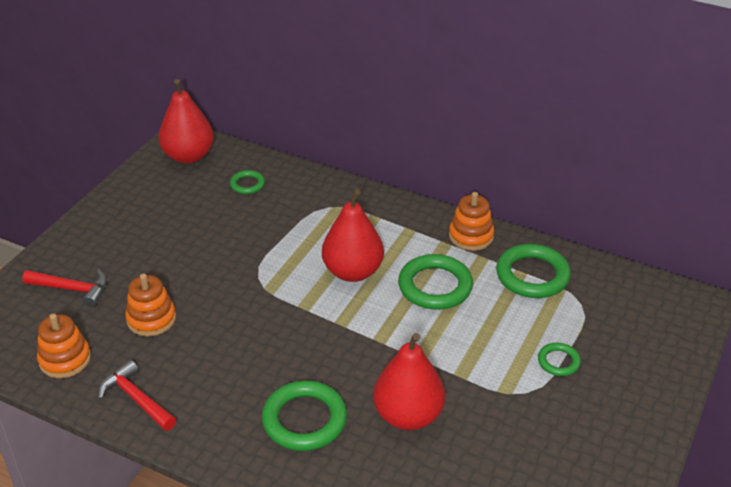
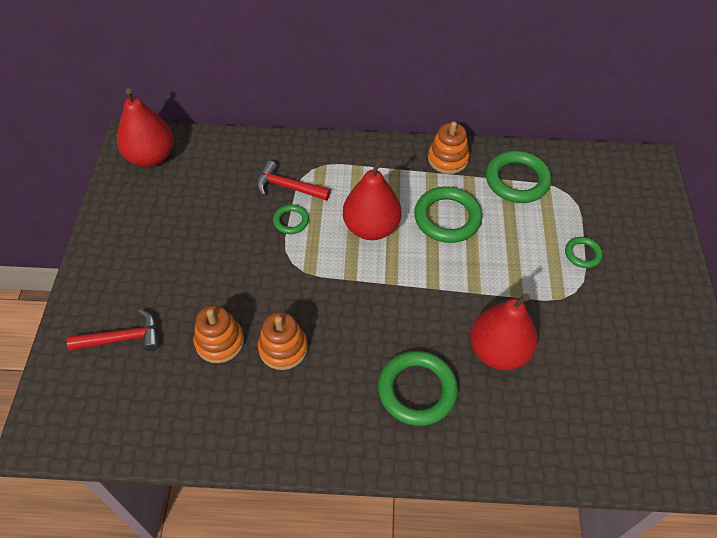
camera: 25 degrees left, 15 degrees up
orange stacking toy [37,313,91,378] -> orange stacking toy moved to [258,312,308,370]
red hammer [98,360,176,431] -> red hammer moved to [257,161,331,201]
green ring [230,170,265,194] -> green ring moved to [273,204,309,234]

